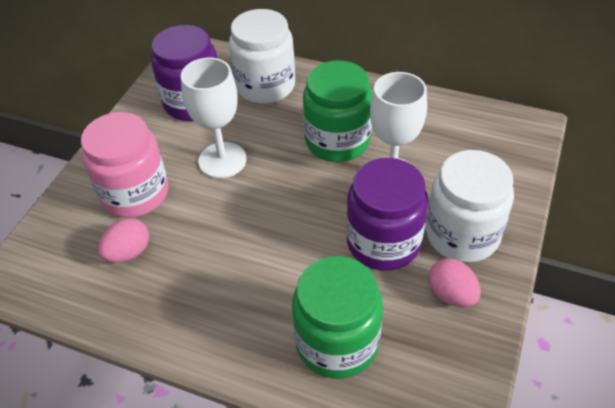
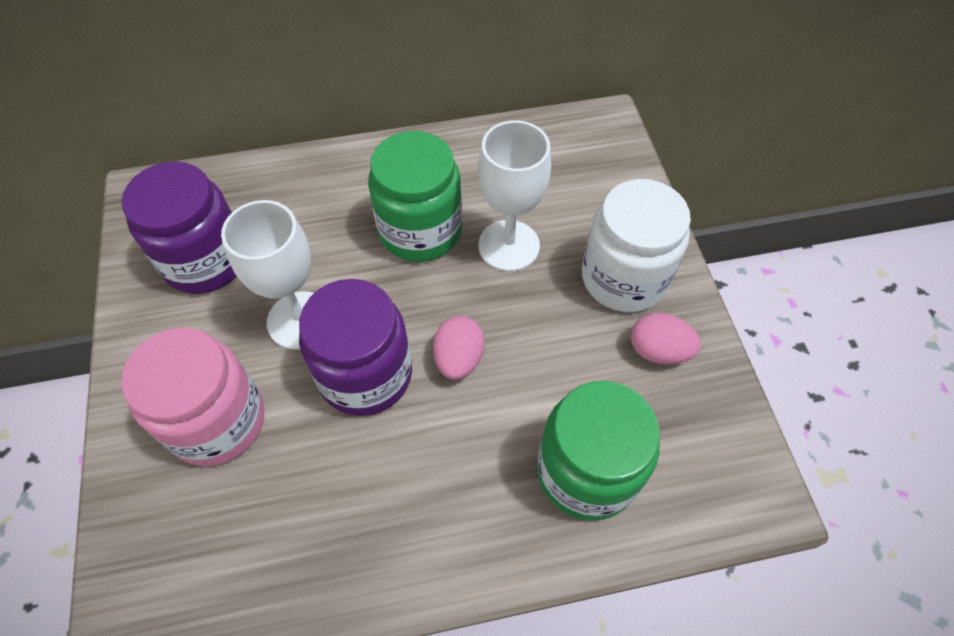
camera: 35 degrees left, 10 degrees up
pink egg [98,218,149,263] -> pink egg moved to [433,316,485,380]
white jar [229,9,295,104] -> none
purple jar [346,158,428,271] -> purple jar moved to [299,279,412,416]

